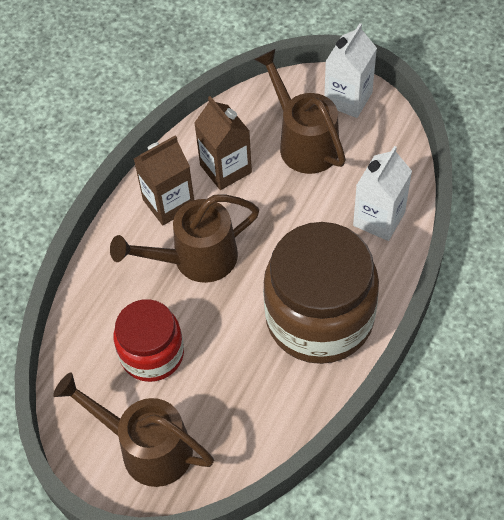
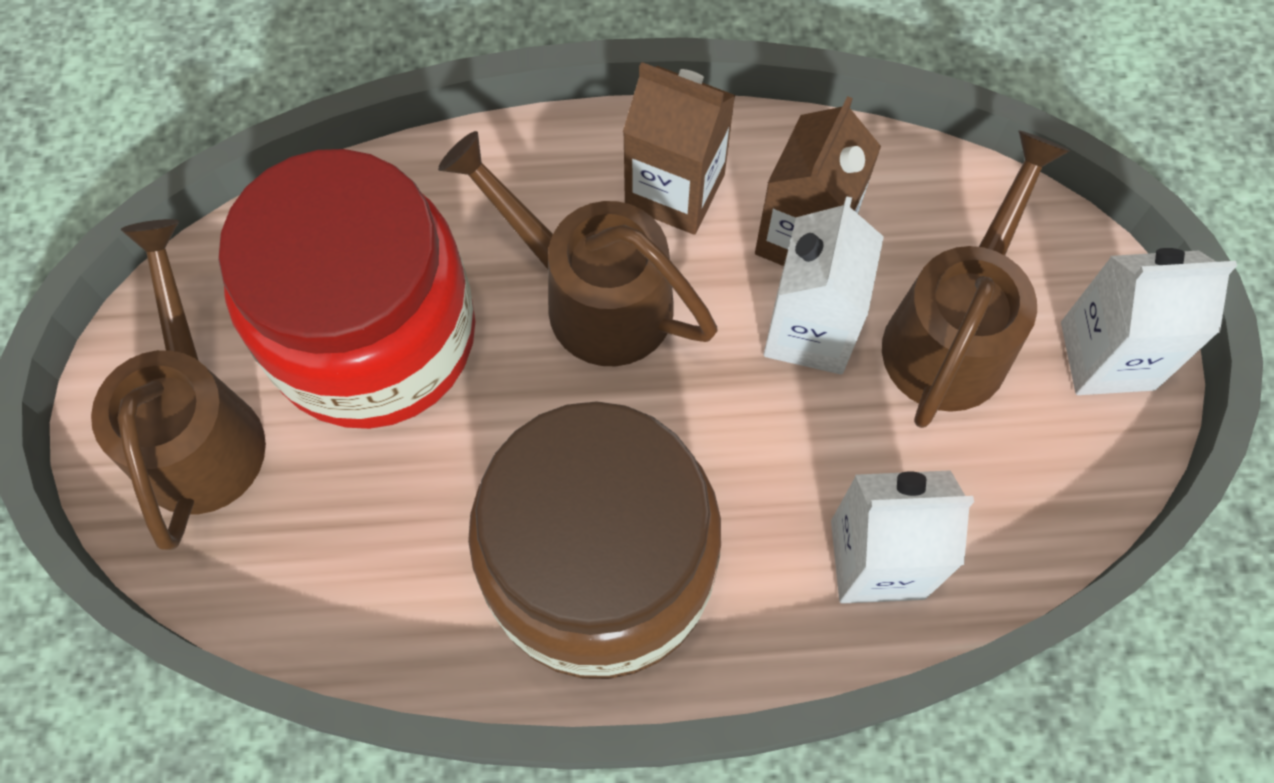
camera: 55 degrees right, 10 degrees up
red jar [114,299,184,382] -> red jar [218,149,475,429], size x1.69
none -> white carton [764,196,884,374]

